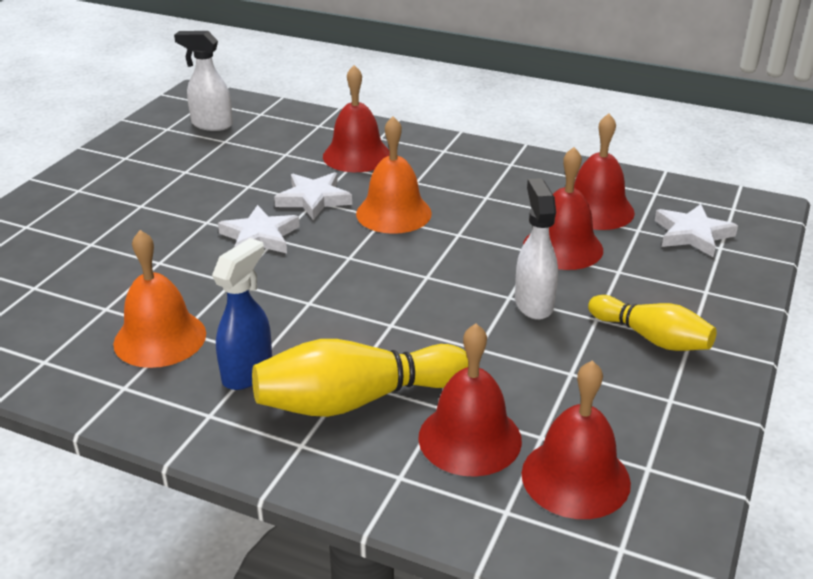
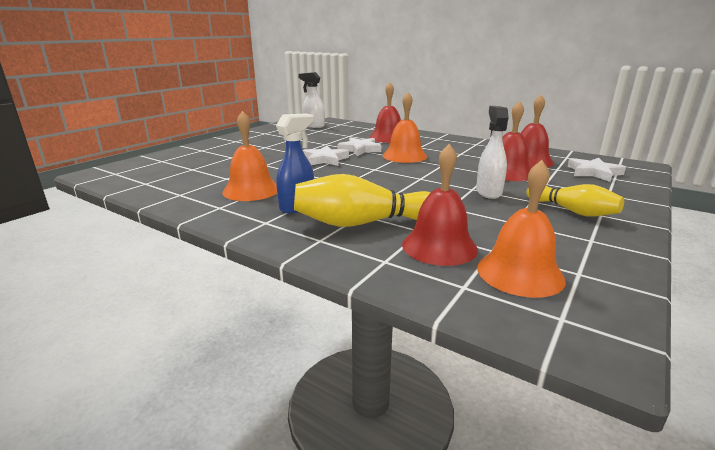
camera: 10 degrees right, 10 degrees down
red bell [522,360,631,519] -> orange bell [477,160,566,298]

